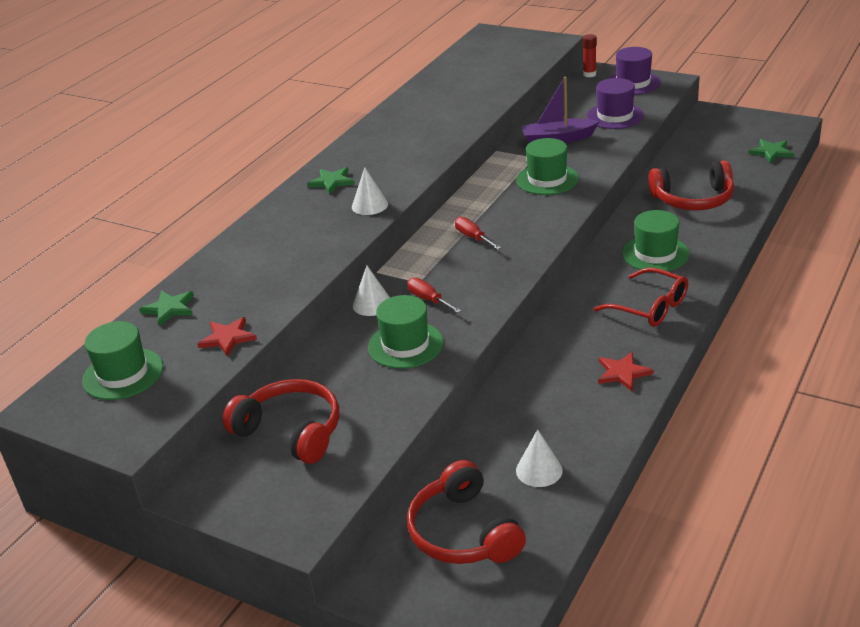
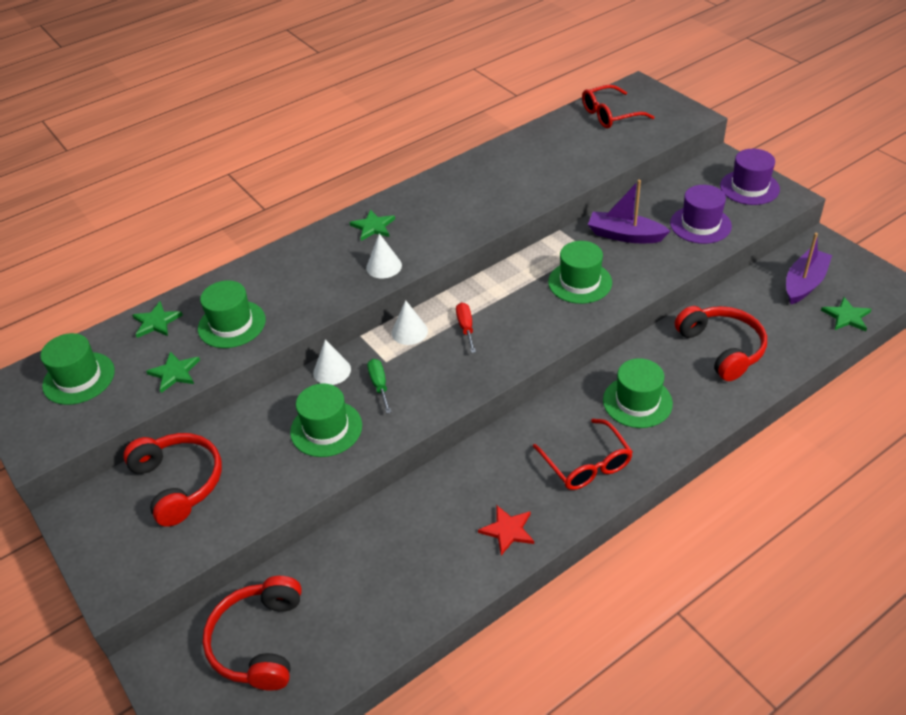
camera: 25 degrees right, 10 degrees up
red star [198,317,257,357] -> green star [146,351,200,393]
red screwdriver [407,278,461,313] -> green screwdriver [367,359,391,414]
white cone [516,429,563,487] -> white cone moved to [392,300,428,345]
red glue stick [583,34,597,77] -> none
red headphones [648,160,734,210] -> red headphones turned 135 degrees counterclockwise [675,306,767,381]
none -> green hat [198,280,266,348]
none -> red glasses [582,85,655,129]
none -> purple boat [786,233,832,304]

